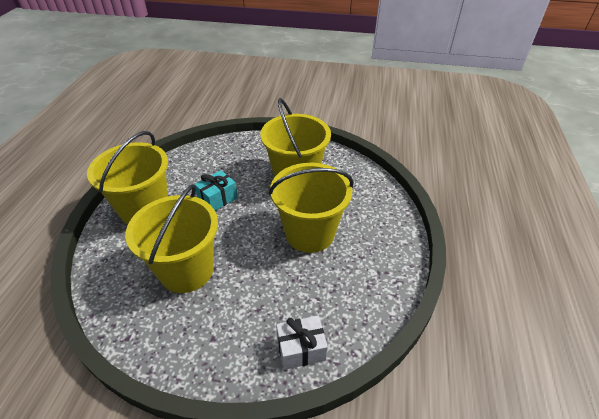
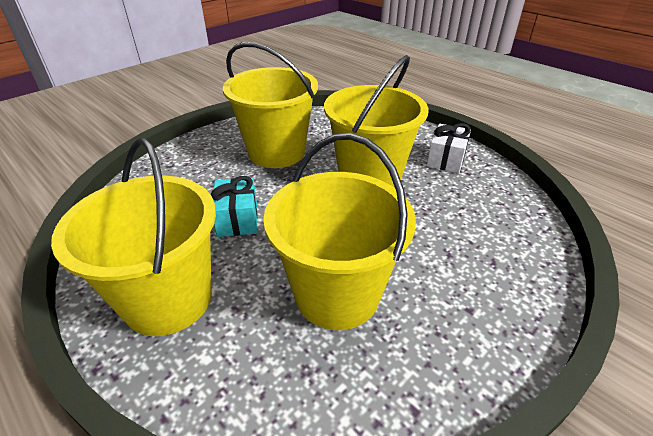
camera: 55 degrees left, 5 degrees down
white gift [276,316,328,370] -> white gift moved to [427,123,471,173]

